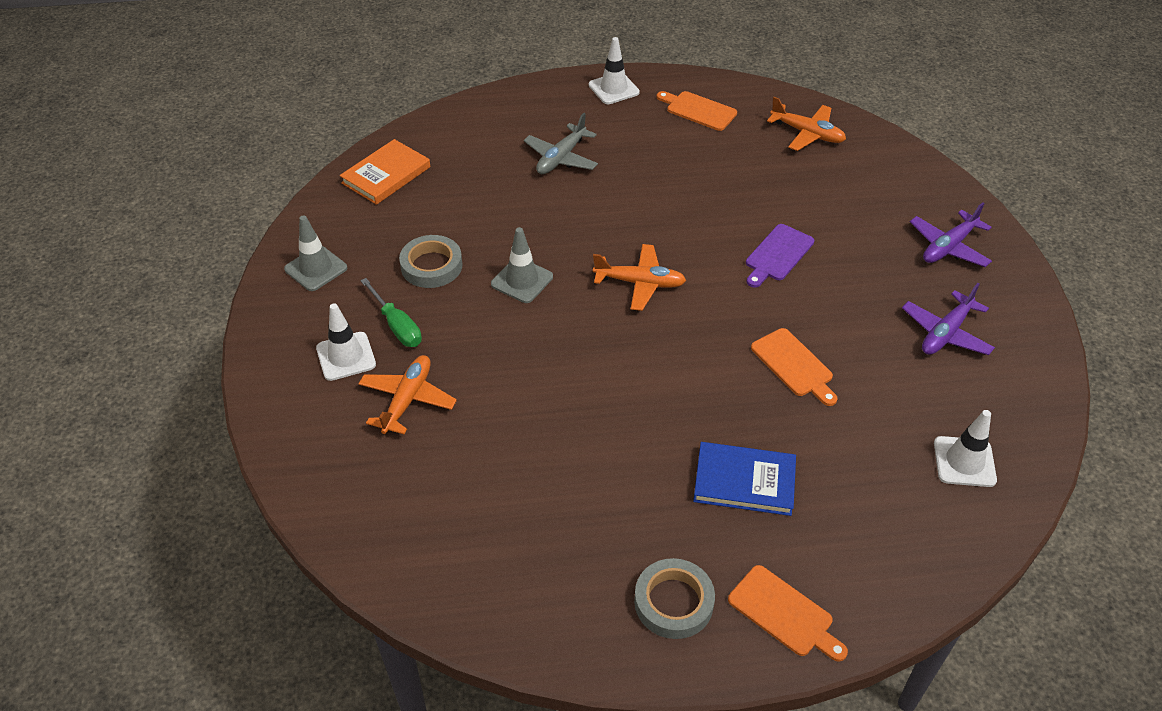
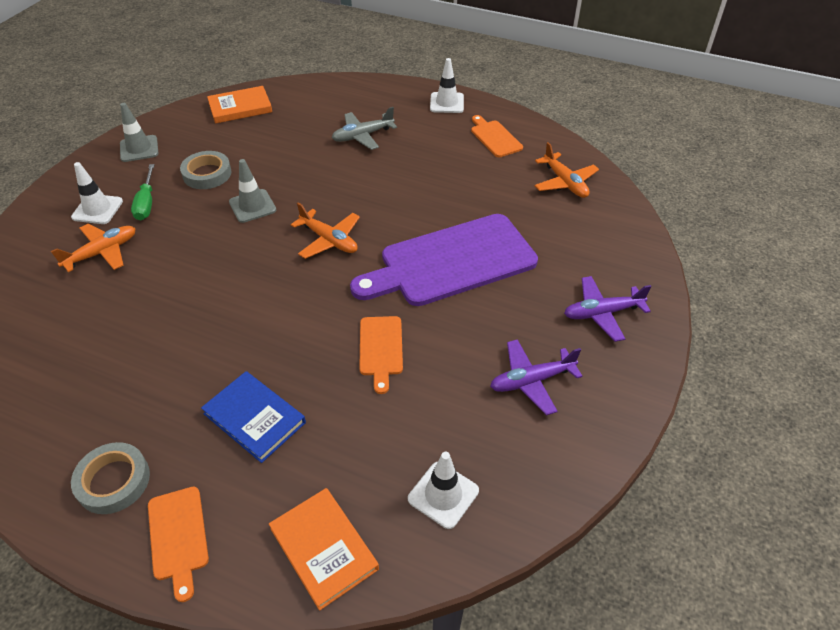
camera: 30 degrees right, 0 degrees up
purple cutting board [746,224,814,288] -> purple cutting board [350,214,538,306], size x2.19
none -> orange book [269,488,379,611]

